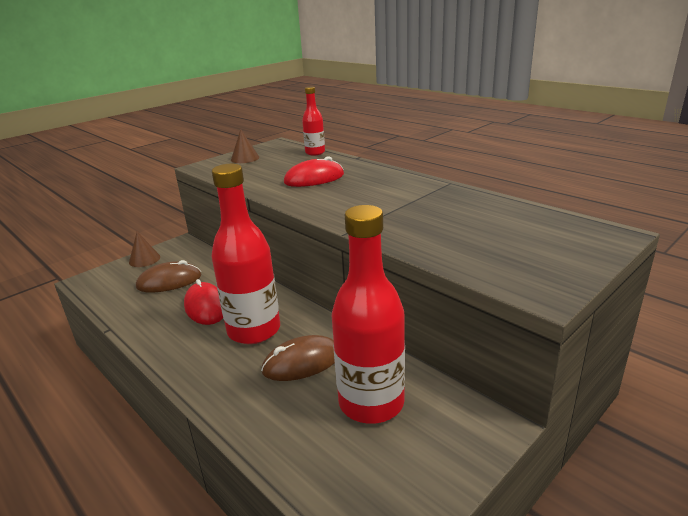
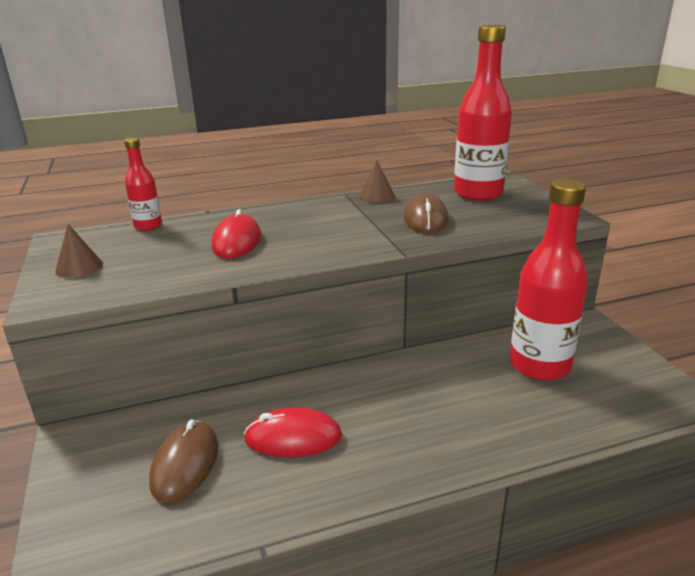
camera: 65 degrees left, 0 degrees up
brown cone [129,232,160,267] -> brown cone moved to [359,161,395,203]
red bottle [211,164,280,344] -> red bottle moved to [454,25,512,201]
brown mouse [261,335,335,381] -> brown mouse moved to [404,193,448,233]

